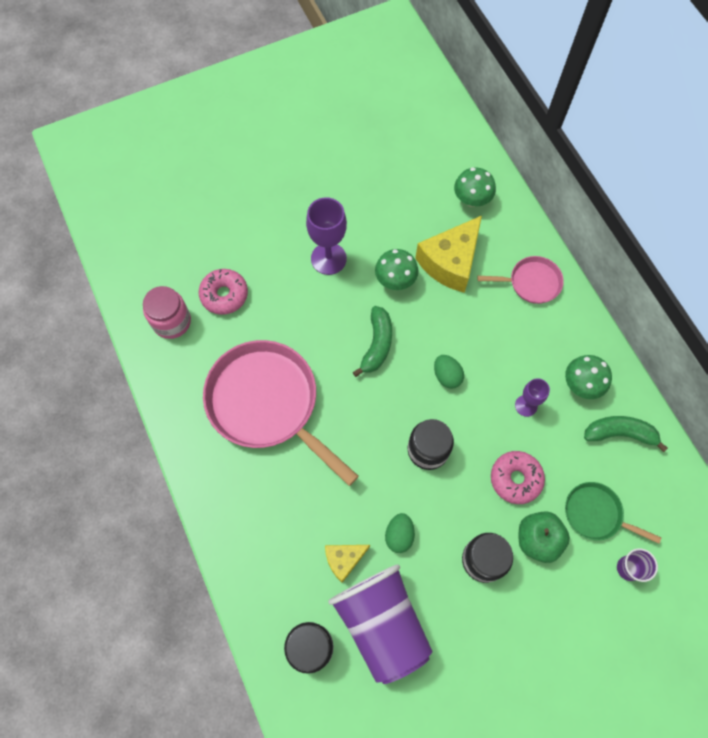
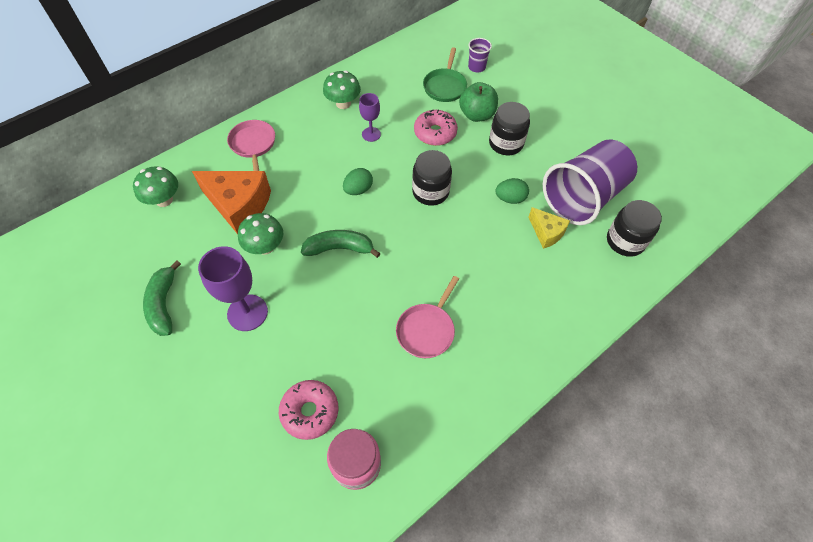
camera: 105 degrees left, 10 degrees down
pink pan [203,340,359,486] -> pink pan [396,276,459,358], size x0.49
yellow cheese [415,216,482,293] -> orange cheese [192,171,271,234]
green banana [584,416,668,452] -> green banana moved to [143,260,181,336]

